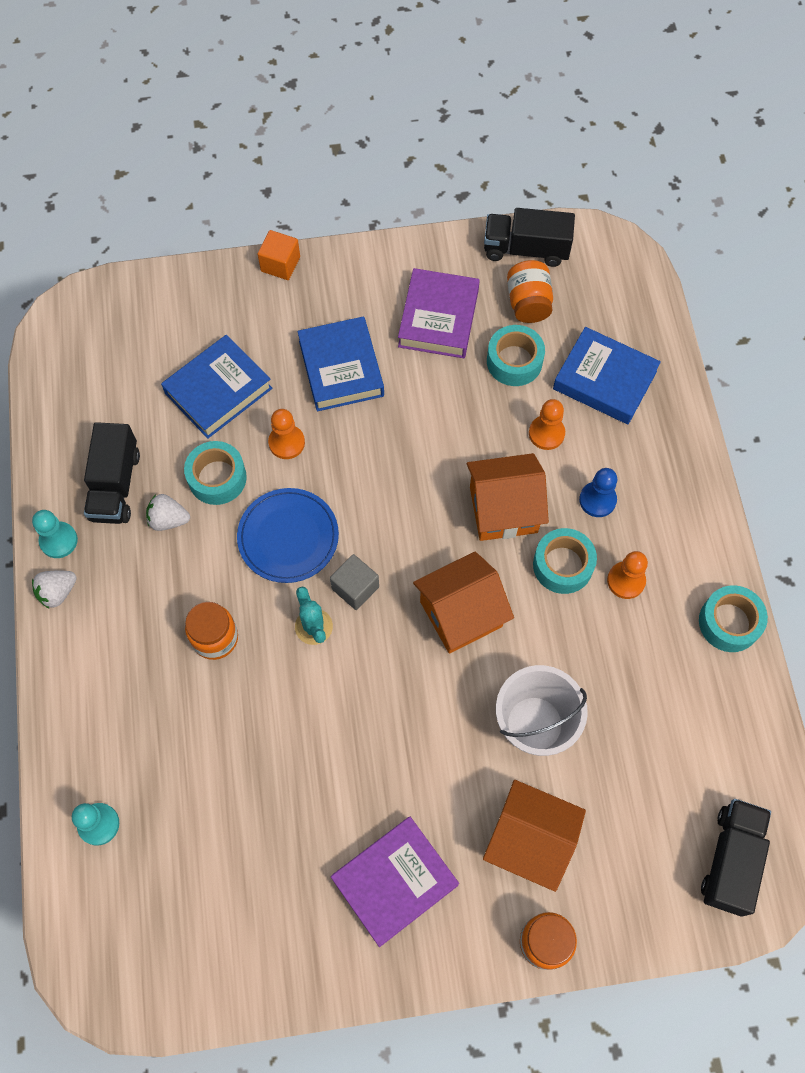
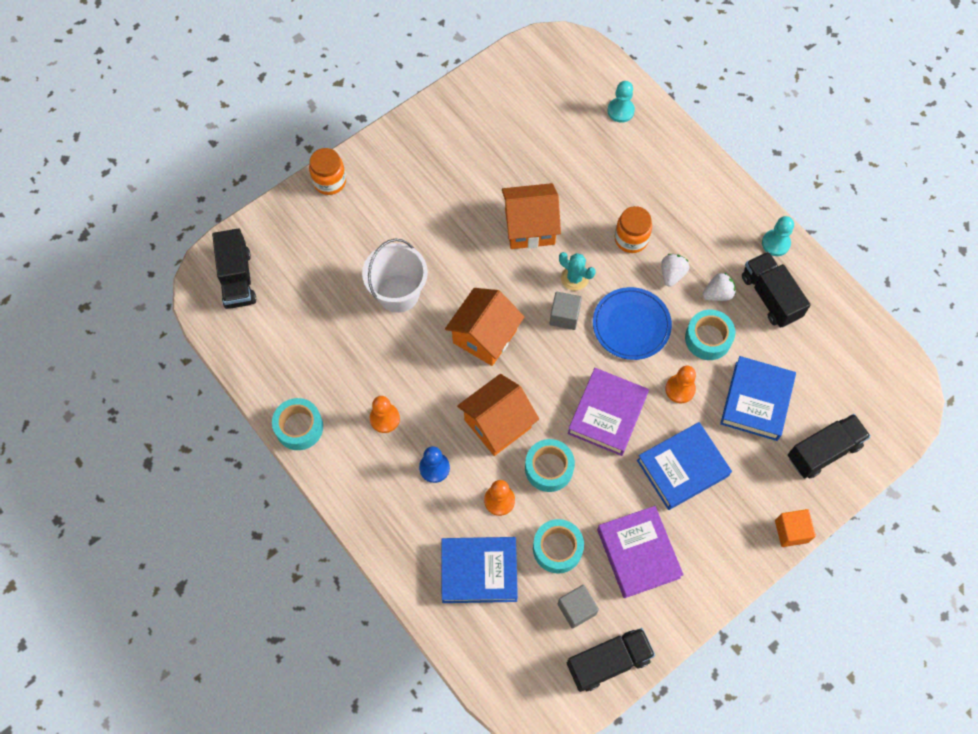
camera: 150 degrees right, 0 degrees up
white strawberry [32,571,77,609] -> white strawberry moved to [661,254,690,287]
blue book [297,316,384,411] -> blue book turned 75 degrees counterclockwise [637,422,732,510]
purple book [331,817,459,947] -> purple book moved to [568,368,649,456]
orange house [483,780,586,892] -> orange house moved to [502,183,561,249]
orange jar [507,260,553,323] -> grey cube [558,585,599,629]
turquoise tape [533,528,597,594] -> turquoise tape moved to [525,439,575,492]
none -> black truck [788,414,871,478]

